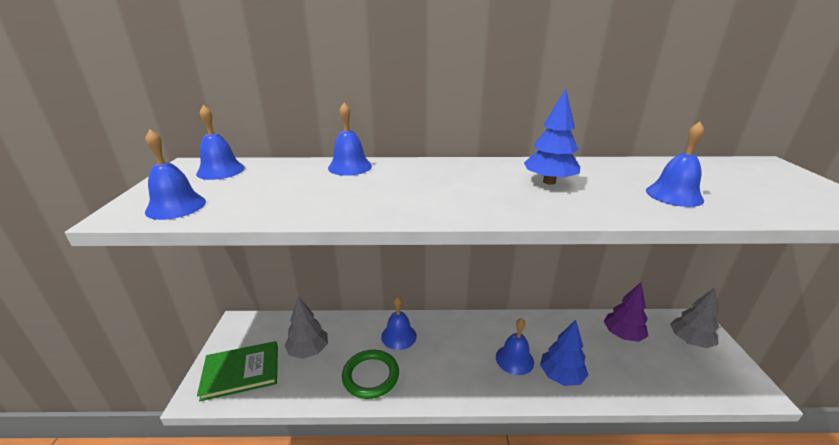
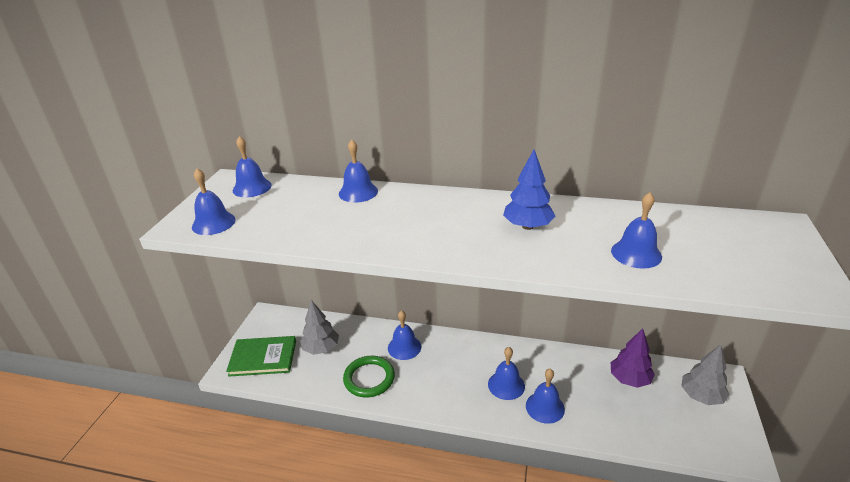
camera: 15 degrees right, 5 degrees up
blue tree [540,320,588,386] -> blue bell [526,369,565,424]

